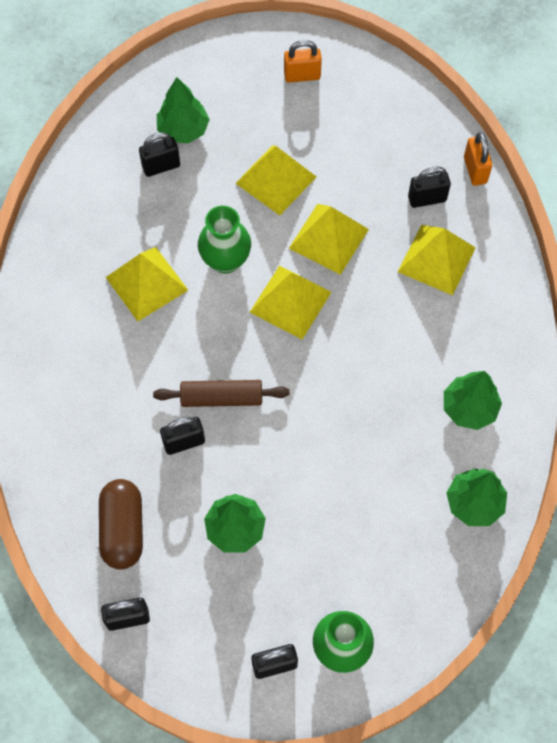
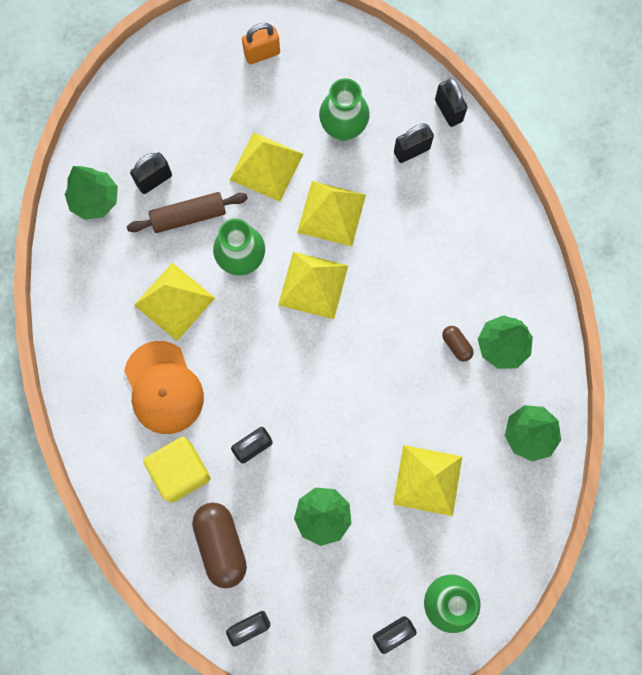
camera: 15 degrees left, 10 degrees up
brown rolling pin [153,380,289,407] -> brown rolling pin moved to [127,192,248,233]
green tree [157,77,210,143] -> green tree moved to [65,166,118,220]
yellow pyramid [398,225,476,295] -> yellow pyramid moved to [393,445,462,516]
orange padlock [464,132,492,186] -> black padlock [435,78,468,127]
none -> orange cap [124,341,204,434]
none -> yellow cube [143,437,211,502]
none -> green vase [319,78,370,141]
none -> brown capsule [442,326,474,362]

